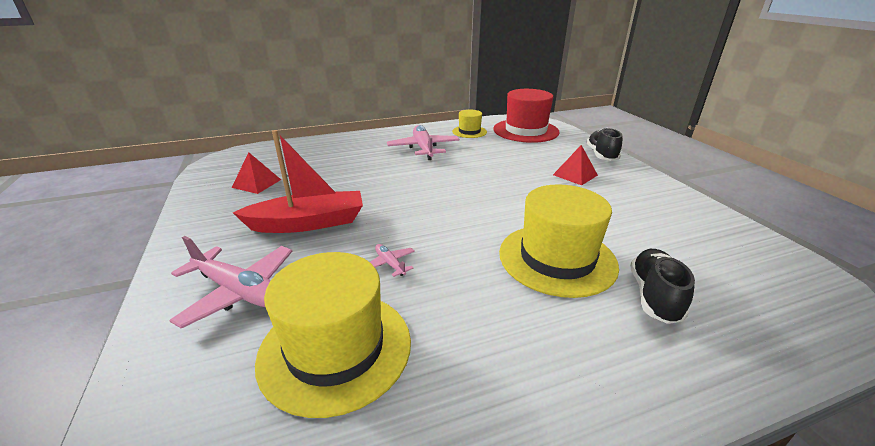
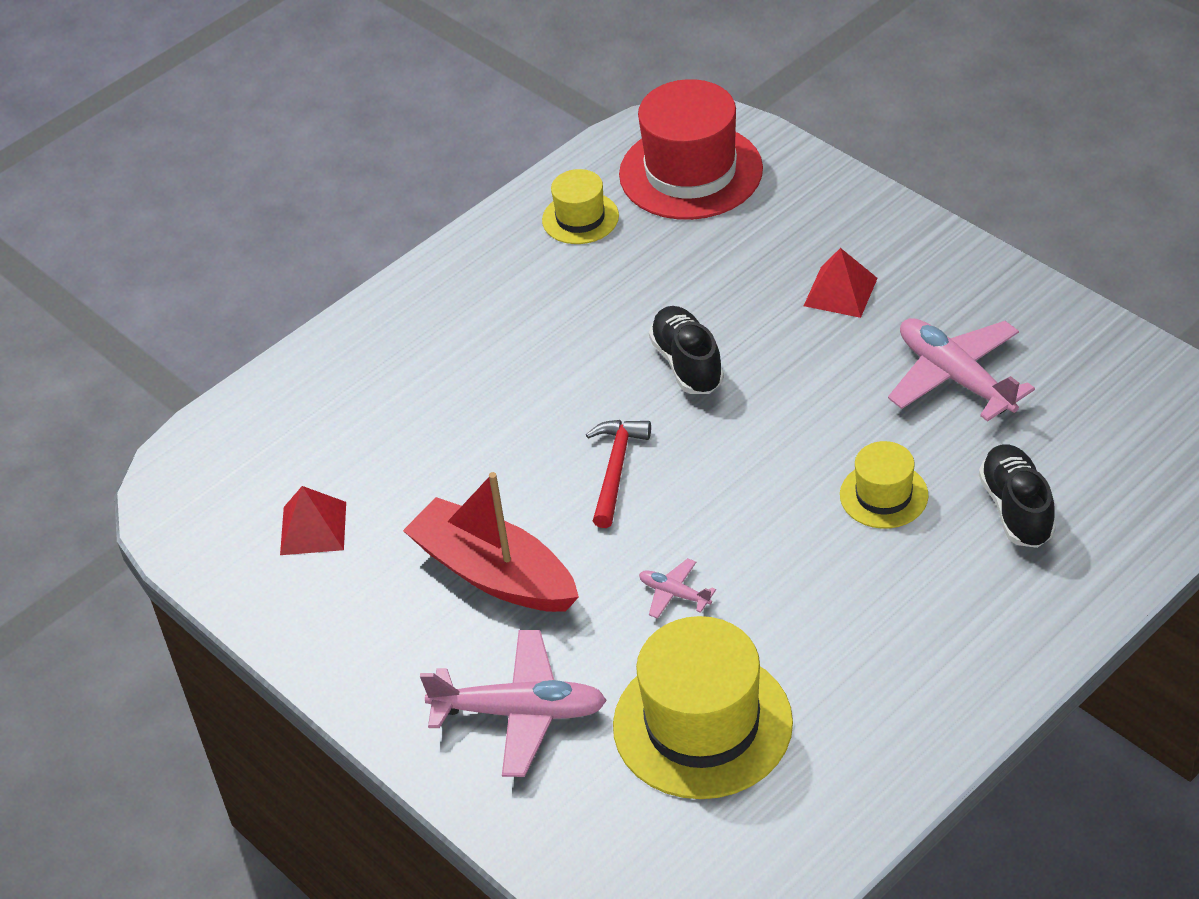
camera: 20 degrees left, 15 degrees up
red boat [233,130,363,233] -> red boat turned 105 degrees counterclockwise [403,472,579,612]
pink plane [387,125,460,160] -> pink plane moved to [888,318,1035,422]
yellow hat [499,184,619,298] -> yellow hat [840,441,929,529], size x0.53
black shoe [586,127,622,161] -> black shoe moved to [649,306,724,394]
none -> red hammer [586,420,651,528]

